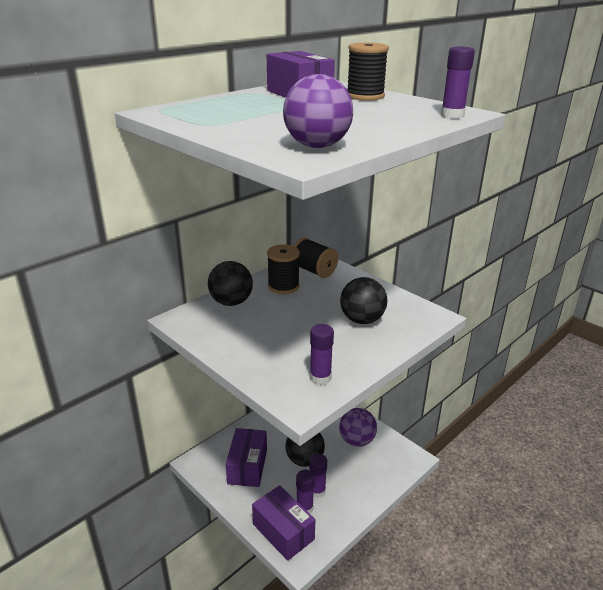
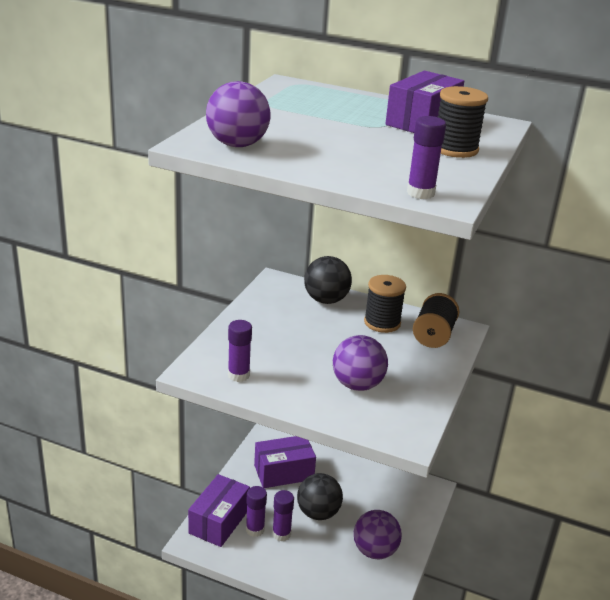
camera: 65 degrees right, 0 degrees up
black ball [340,277,387,324] -> purple ball [333,335,388,391]

